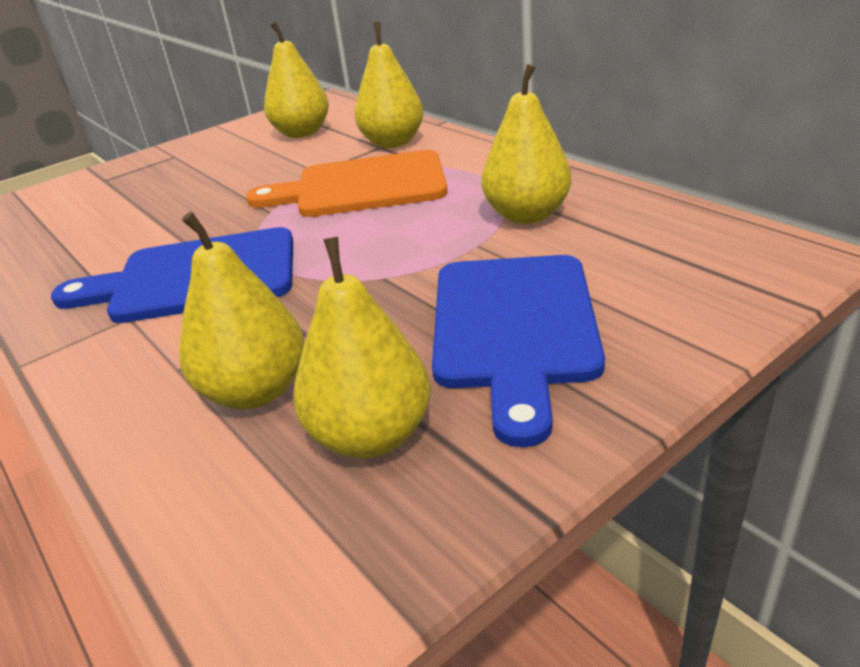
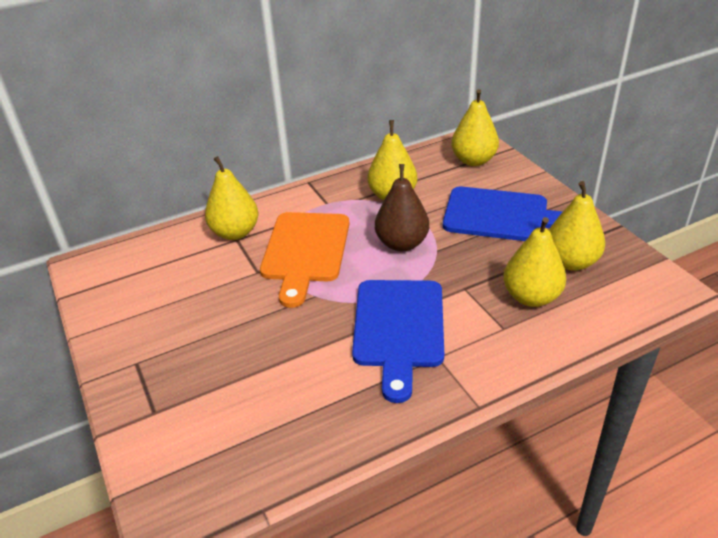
camera: 80 degrees left, 5 degrees up
yellow pear [264,21,329,138] -> yellow pear moved to [451,89,499,166]
none -> brown pear [375,164,429,251]

